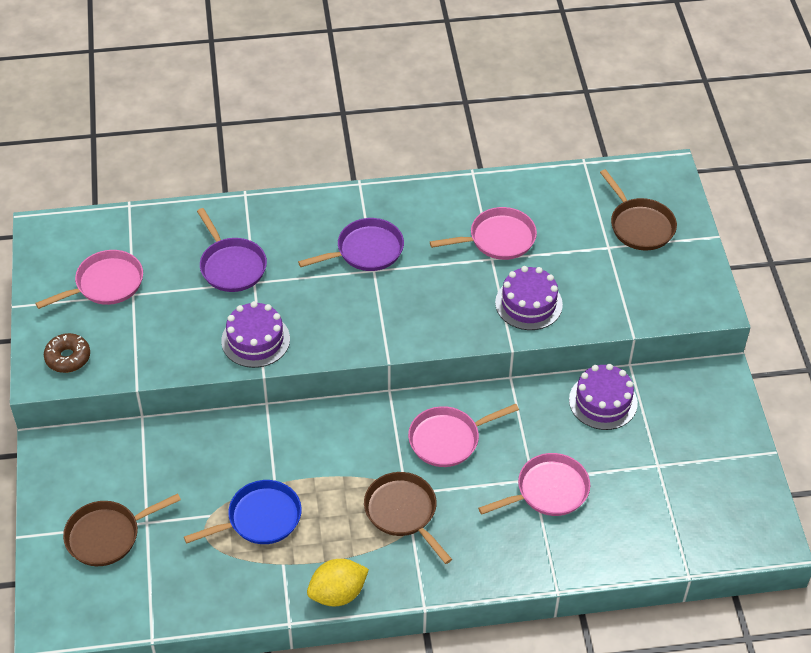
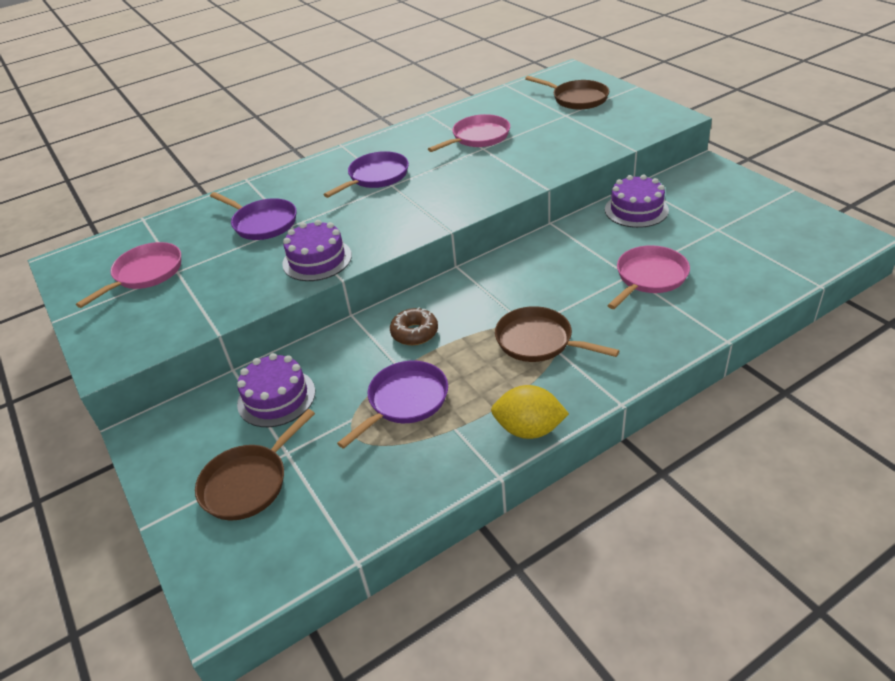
camera: 20 degrees left, 10 degrees down
brown donut [44,333,90,373] -> brown donut moved to [390,307,438,345]
blue pan [184,480,302,544] -> purple pan [337,361,448,449]
yellow lemon [307,559,369,606] -> yellow lemon turned 60 degrees clockwise [491,385,569,439]
pink pan [408,404,519,467] -> none
purple cake [495,266,563,330] -> purple cake moved to [237,353,315,427]

